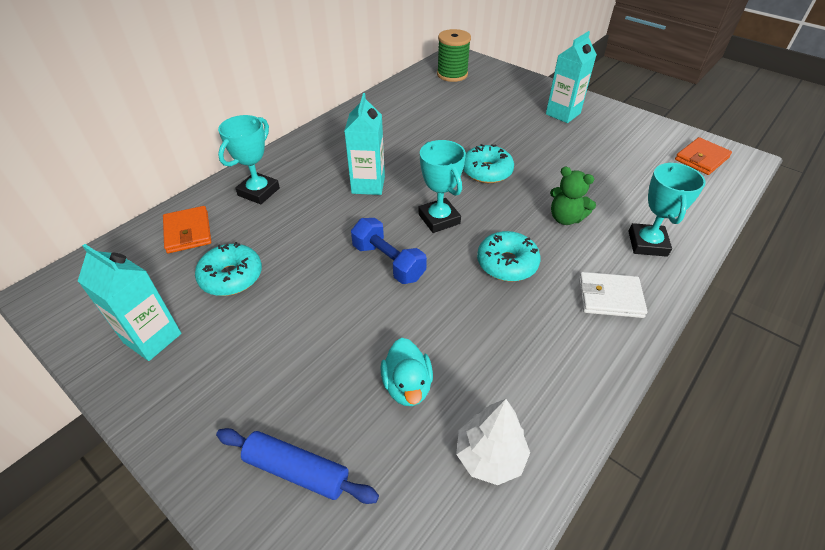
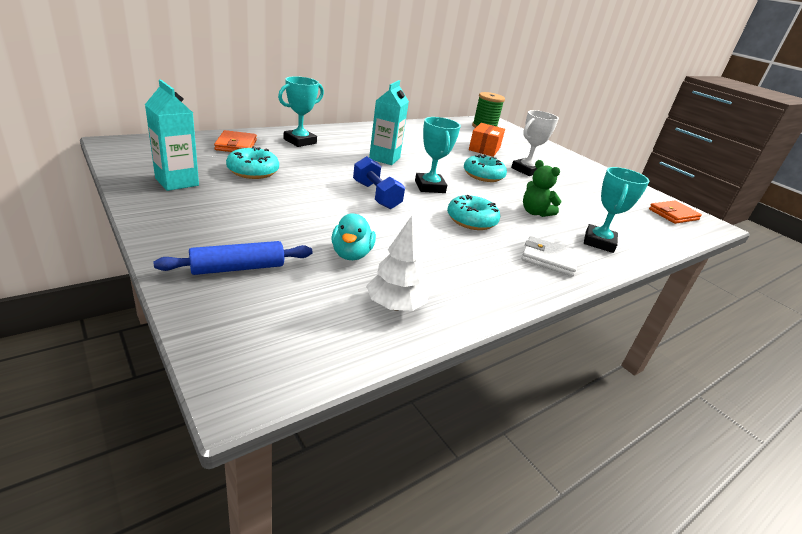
camera: 10 degrees right, 15 degrees down
blue rolling pin [216,428,379,504] -> blue rolling pin turned 60 degrees counterclockwise [154,241,312,275]
turquoise carton [546,31,597,123] -> none
none -> orange box [469,123,505,157]
none -> white trophy [511,110,559,176]

